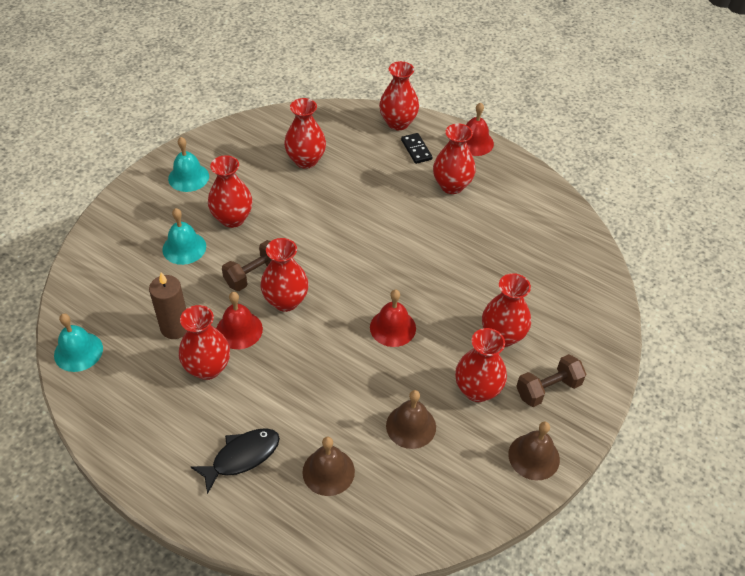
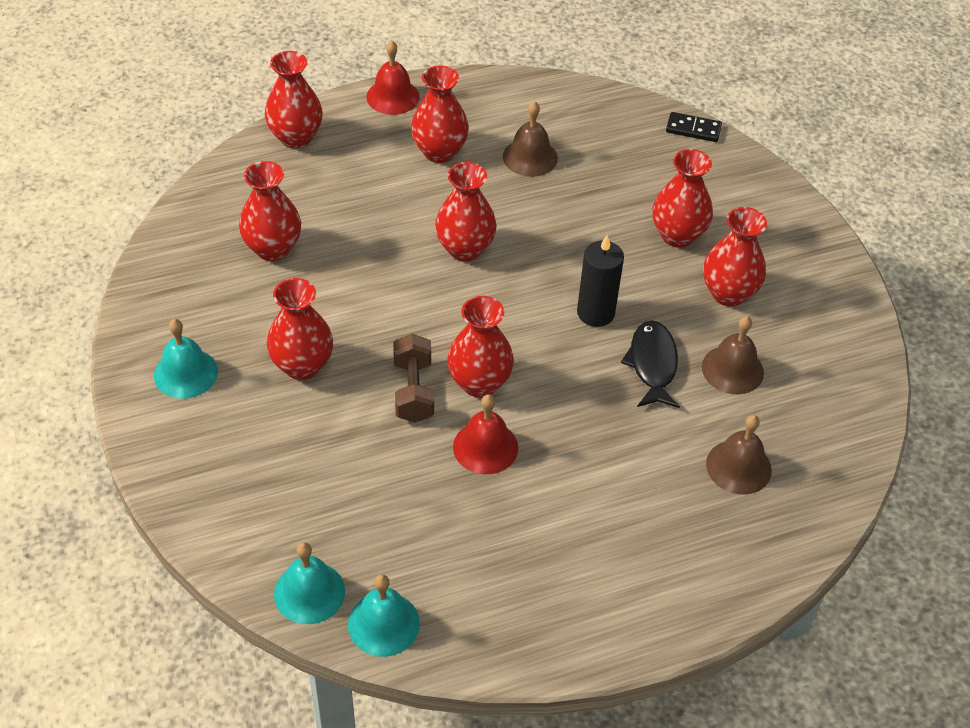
camera: 55 degrees left, 0 degrees up
brown candle [149,273,187,339] -> none
turquoise bell [163,208,206,265] -> turquoise bell moved to [274,542,345,624]
red vase [179,305,230,380] -> red vase moved to [435,162,497,262]
black fish [191,428,280,494] -> black fish moved to [621,321,680,408]
red bell [370,290,416,347] -> black candle [577,235,624,327]
black domino [401,133,433,164] -> black domino moved to [666,112,722,142]
brown bell [508,422,560,481] -> brown bell moved to [503,101,558,177]
brown dumbbell [516,354,586,407] -> none

